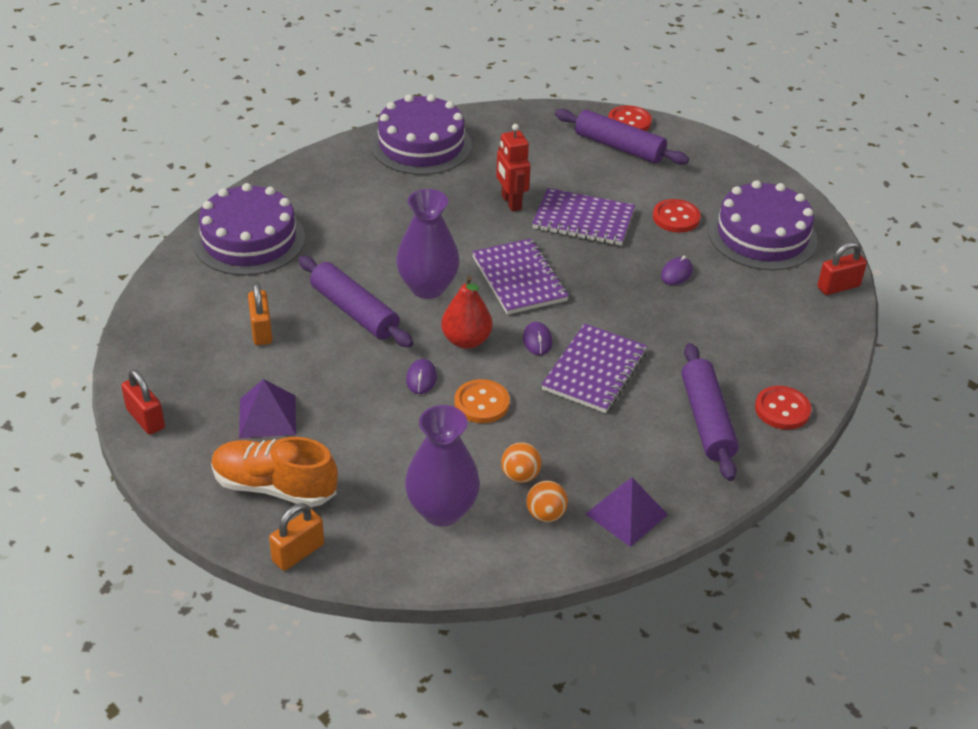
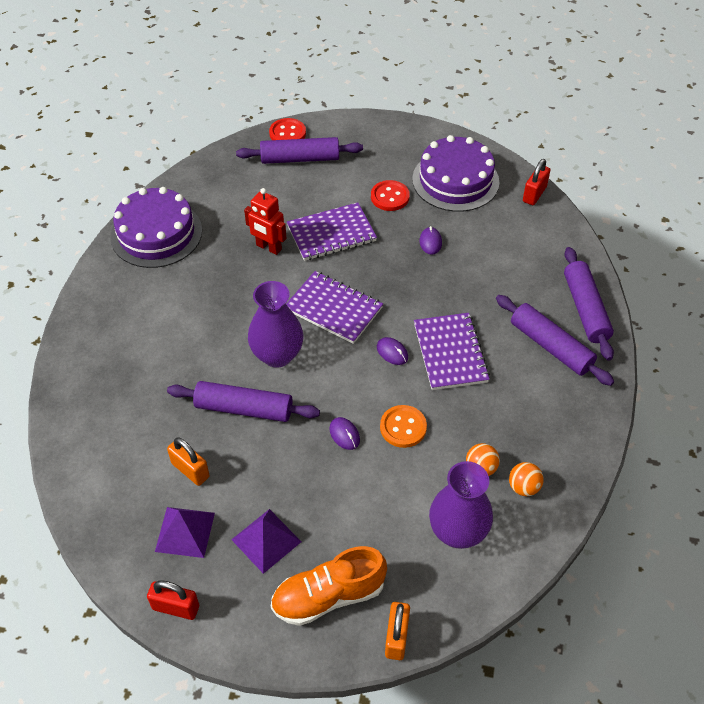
camera: 35 degrees left, 10 degrees up
purple cake [193,183,305,275] -> none
red pear [441,276,493,349] -> none
purple pyramid [586,478,668,547] -> purple pyramid moved to [155,507,215,558]
red button [755,386,811,430] -> purple rolling pin [564,247,614,361]

